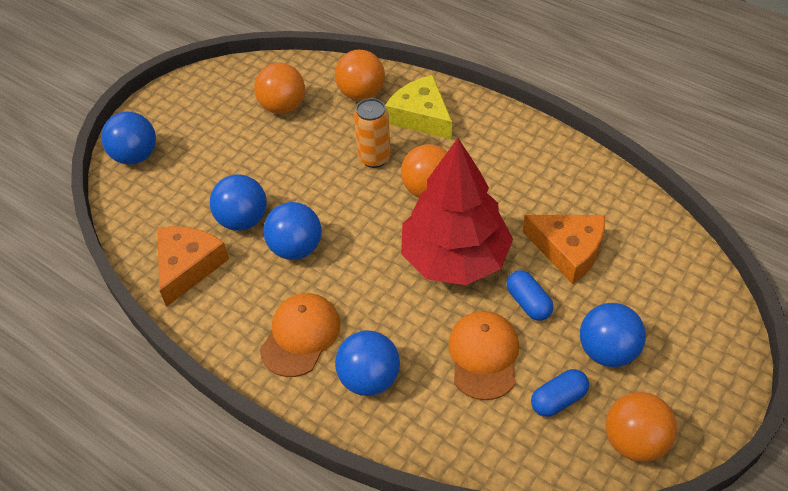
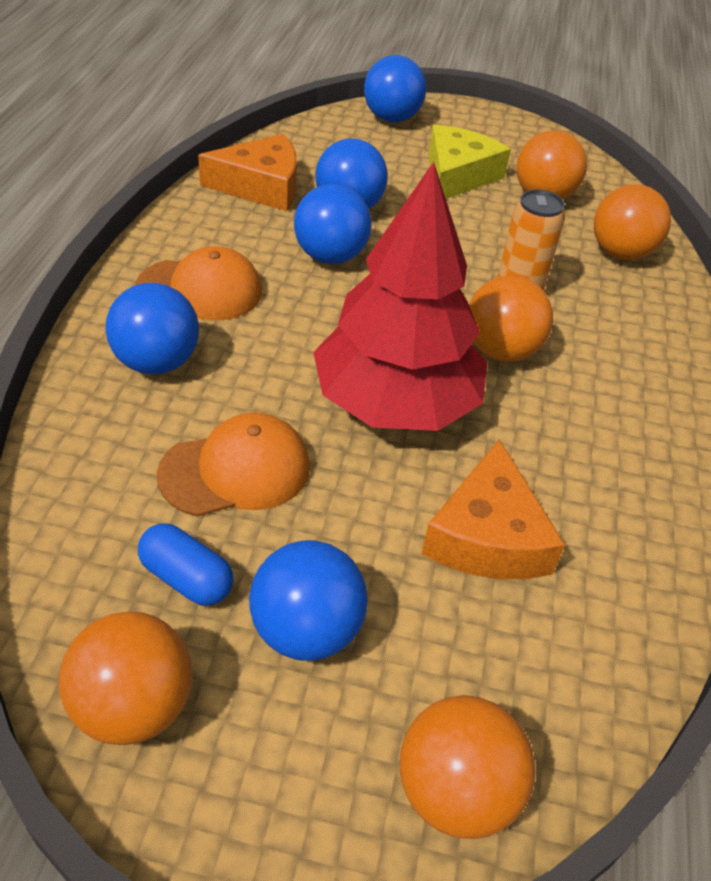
camera: 60 degrees right, 5 degrees down
yellow cheese [385,75,452,140] -> yellow cheese moved to [428,125,511,199]
blue capsule [506,270,553,321] -> none
none -> orange ball [400,695,535,839]

